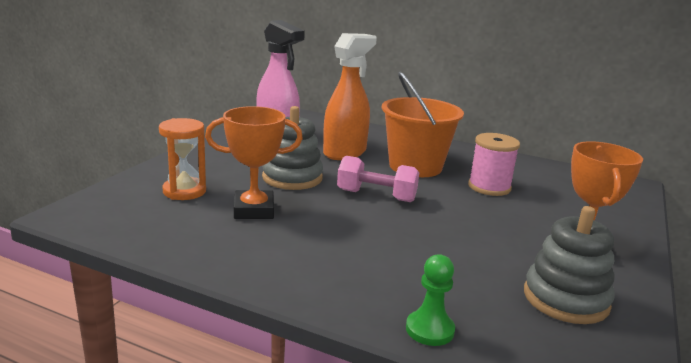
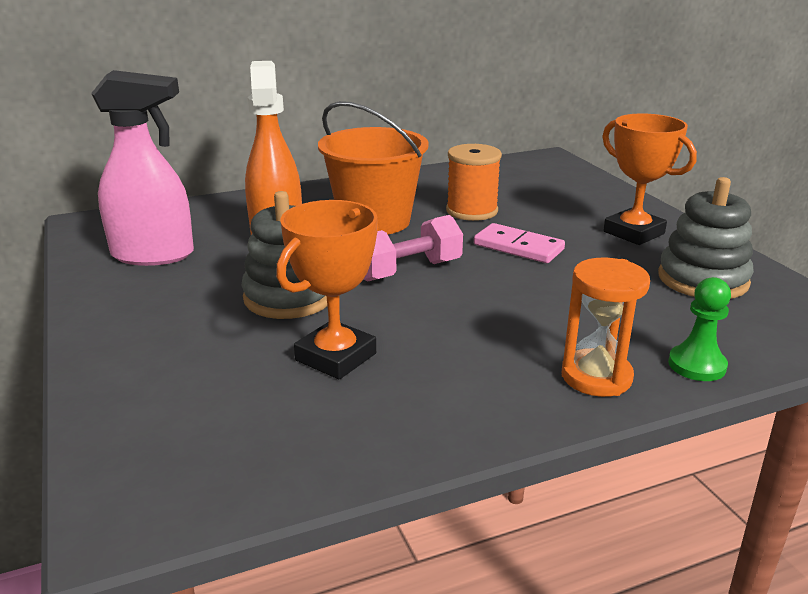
camera: 45 degrees left, 5 degrees up
orange hourglass [159,118,206,200] -> orange hourglass moved to [562,258,650,397]
pink spool [468,133,520,196] -> orange spool [446,144,502,221]
none -> pink domino [474,223,565,263]

